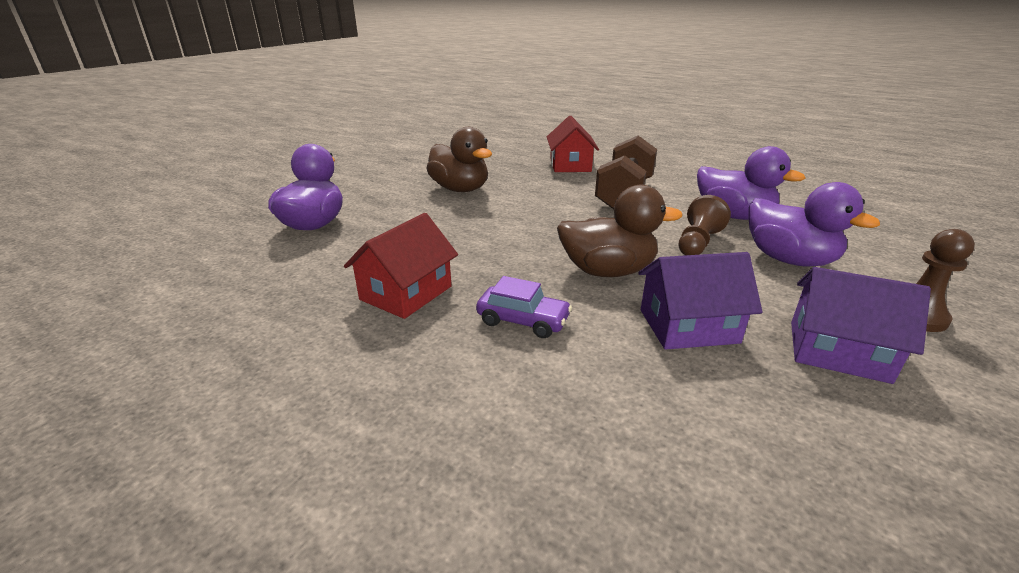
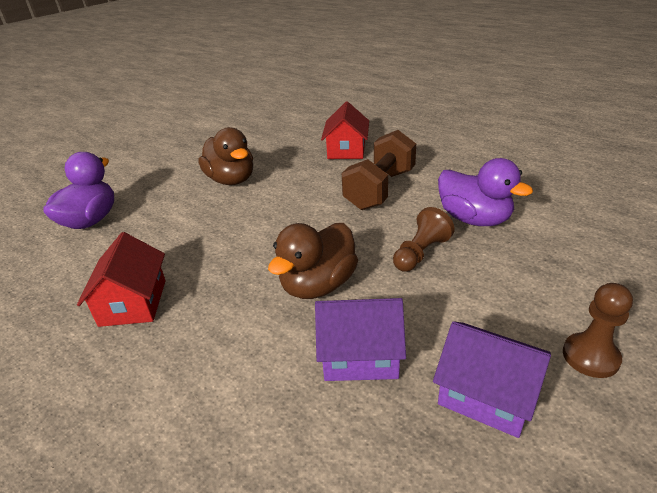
camera: 10 degrees right, 5 degrees up
red house [344,213,458,319] -> red house turned 45 degrees counterclockwise [77,232,166,327]
purple car [476,276,572,338] -> none
brown duck [557,185,682,277] -> brown duck turned 120 degrees clockwise [268,223,358,299]
purple duck [748,182,880,267] -> none

